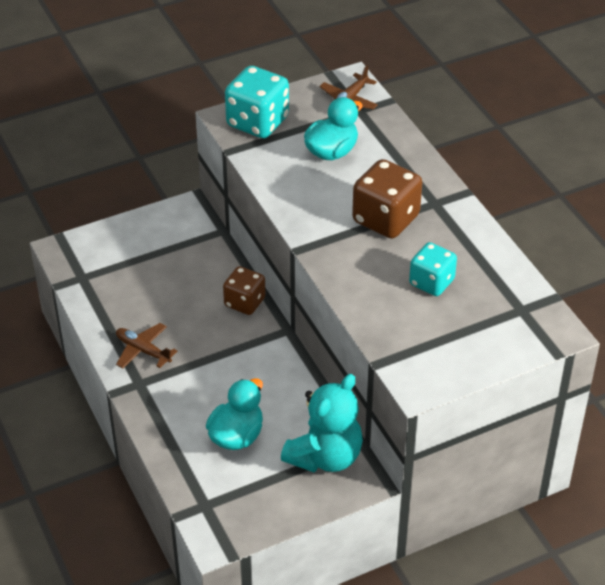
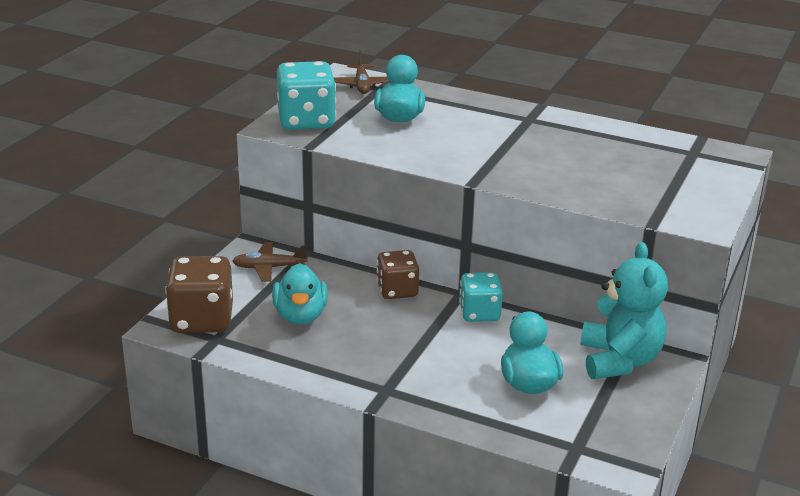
camera: 40 degrees left, 15 degrees down
brown plane [116,323,177,369] -> brown plane moved to [232,242,307,282]
brown dice [352,159,422,239] -> brown dice moved to [165,256,233,333]
turquoise dice [409,242,457,296] -> turquoise dice moved to [459,272,503,322]
none -> turquoise duck [272,263,328,325]

